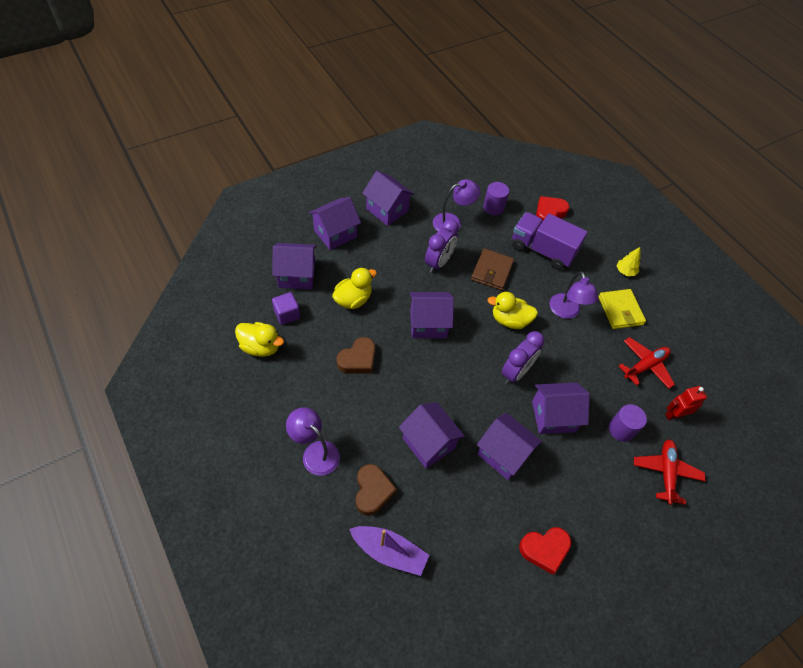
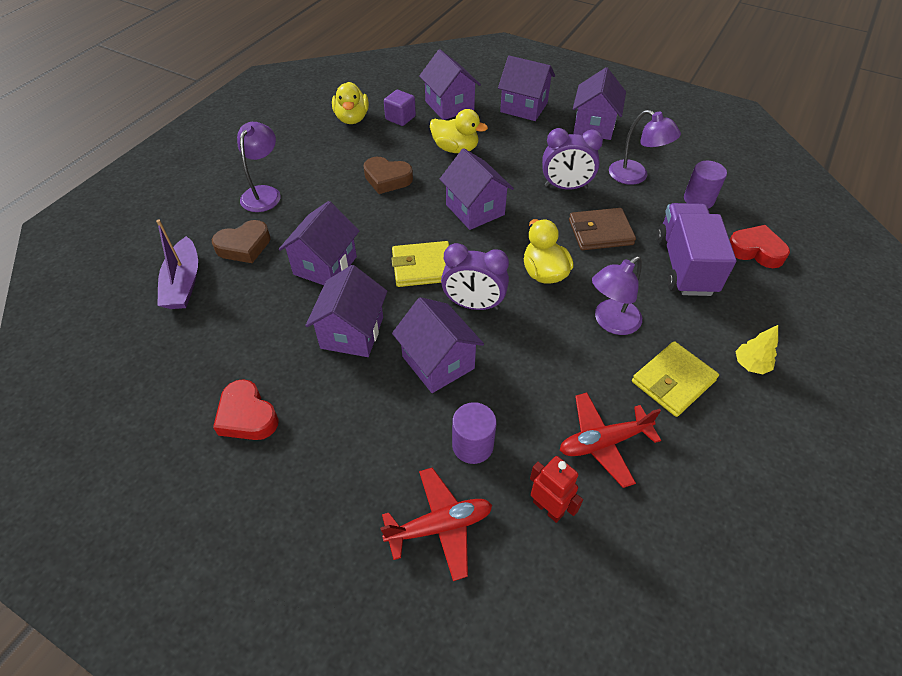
camera: 65 degrees right, 5 degrees down
red plane [619,337,675,389] -> red plane turned 135 degrees clockwise [560,392,661,488]
none -> yellow wallet [391,241,449,287]

